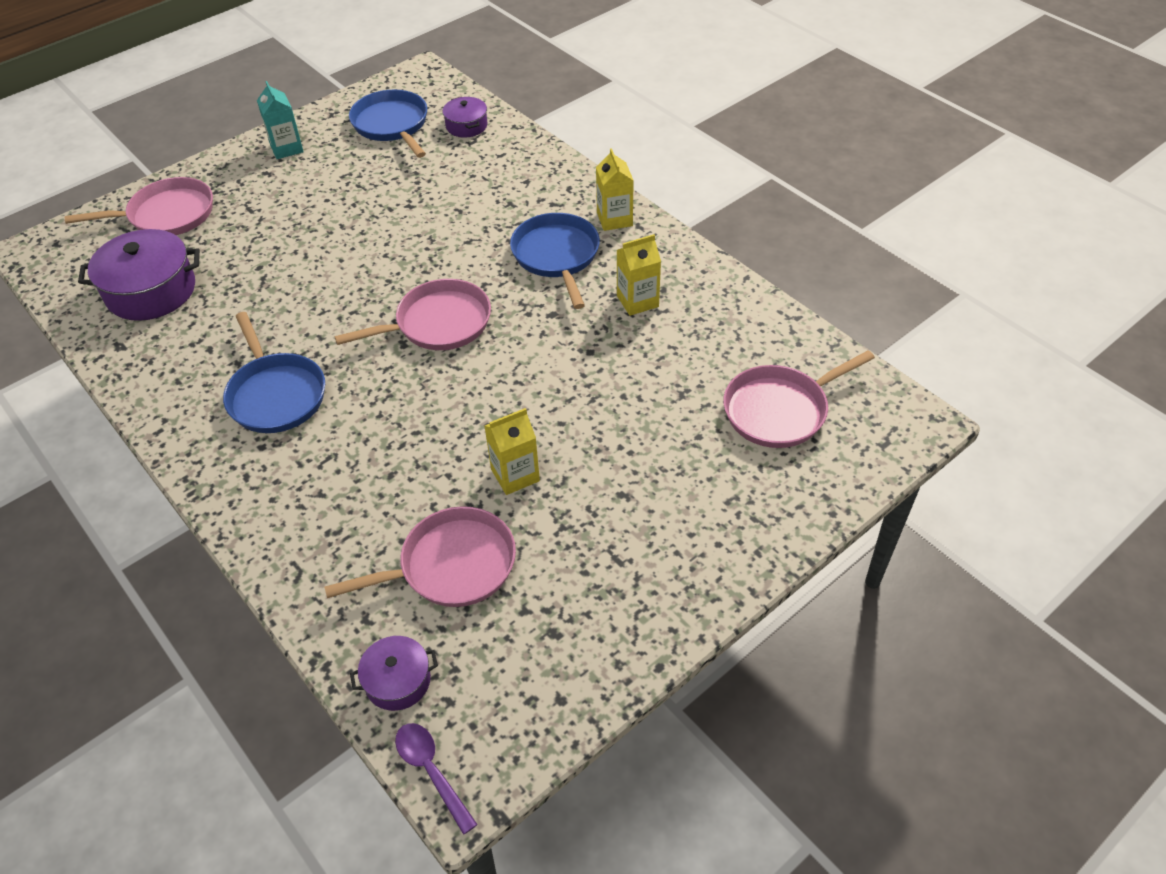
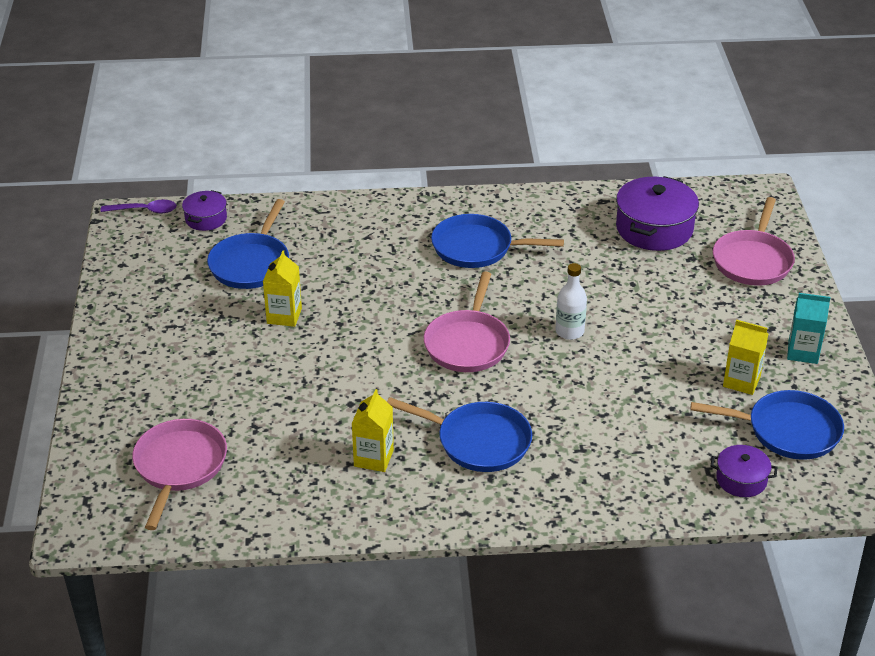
camera: 125 degrees right, 10 degrees down
pink pan [324,506,516,607] -> blue pan [207,199,289,289]
yellow carton [596,148,634,231] -> yellow carton moved to [723,320,768,395]
none -> white bottle [555,263,587,340]

